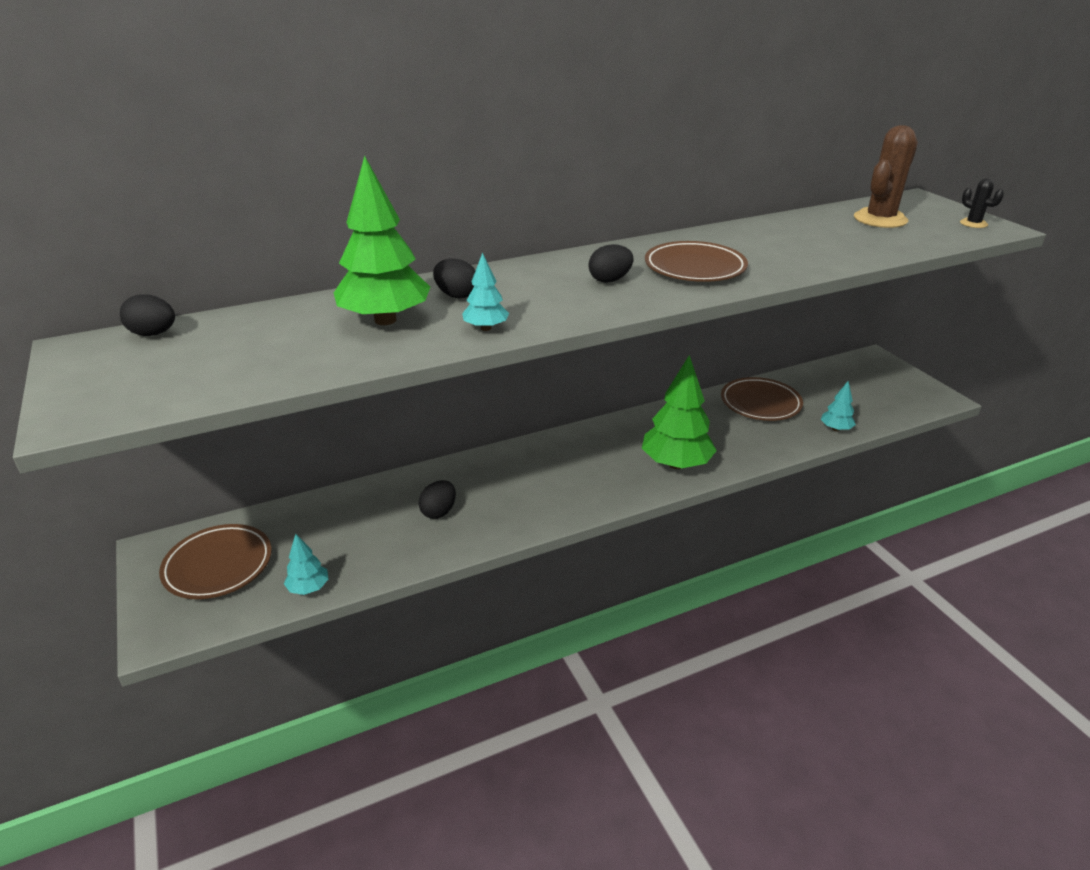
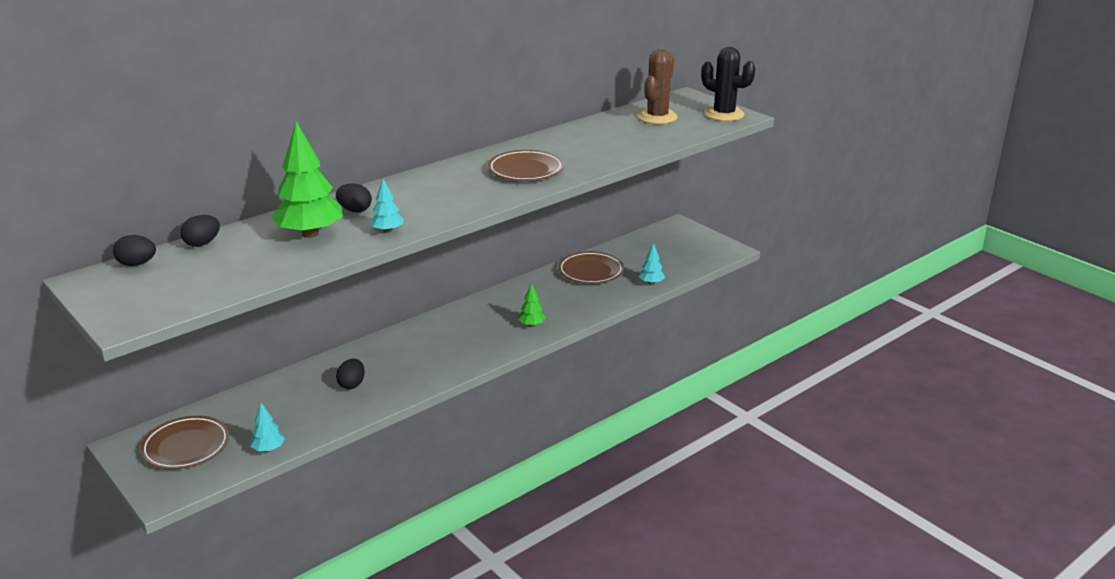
camera: 15 degrees left, 5 degrees down
black egg [588,244,634,283] -> black egg moved to [180,215,220,247]
green tree [642,355,717,469] -> green tree [518,283,546,327], size x0.49
black cactus [960,179,1004,228] -> black cactus [701,47,755,121], size x2.03

